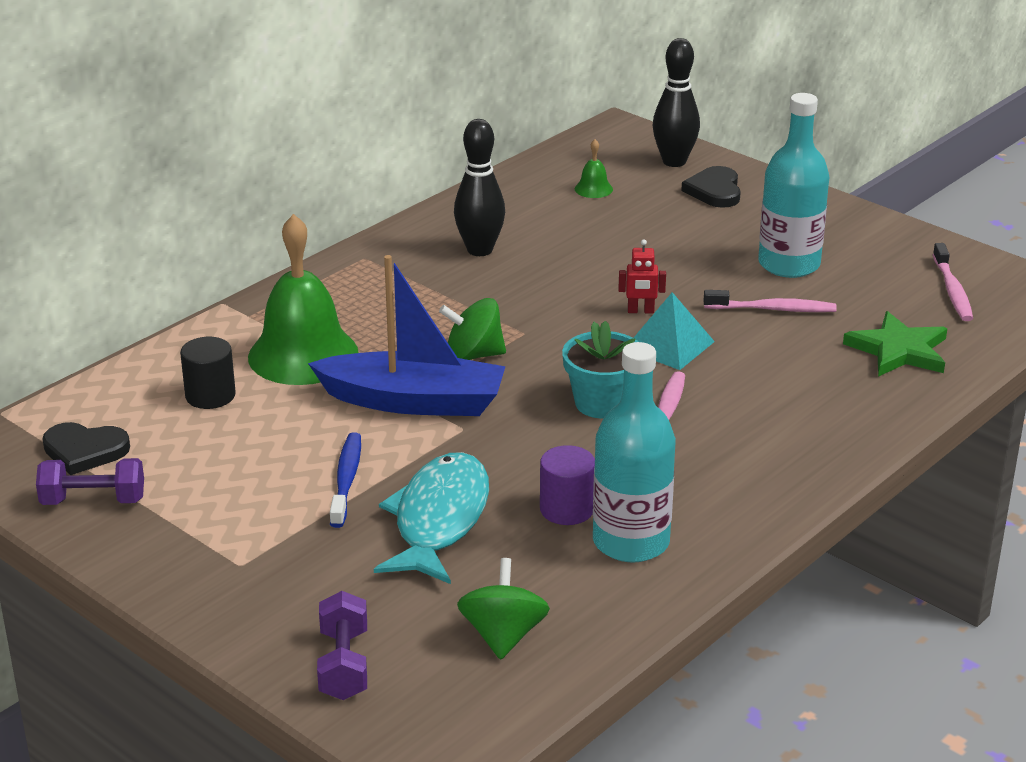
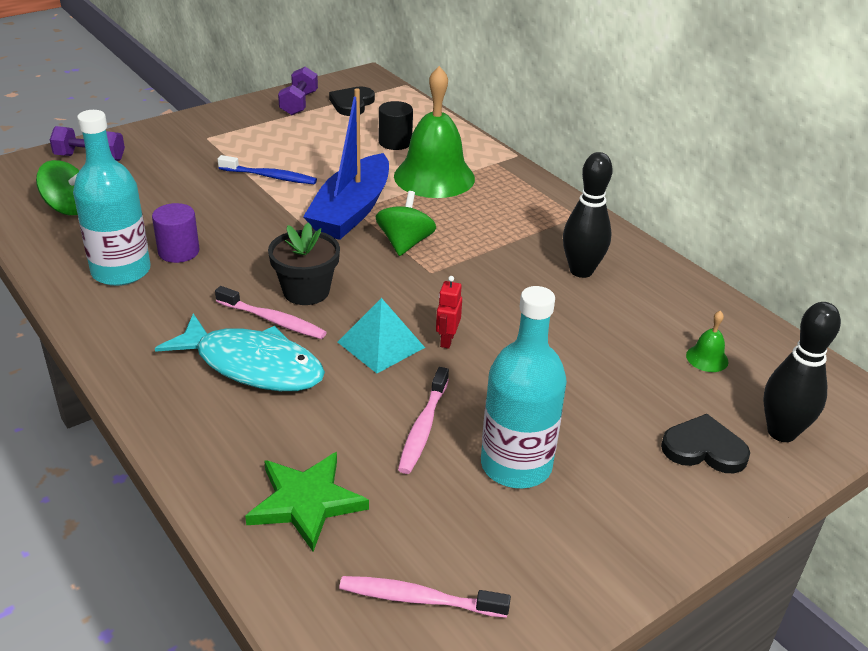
camera: 100 degrees right, 5 degrees up
turquoise fish [374,452,489,584] -> turquoise fish moved to [155,313,325,391]
turquoise flower pot [562,321,639,419] -> black flower pot [268,222,340,305]

